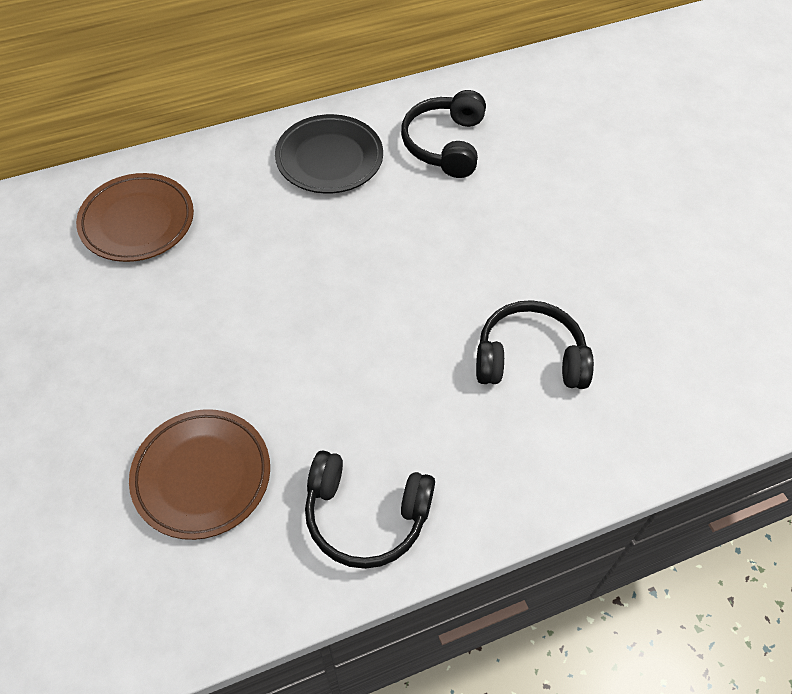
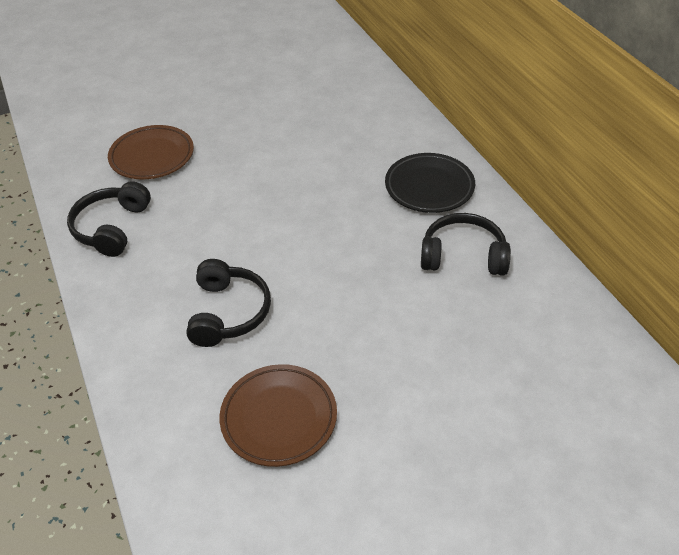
camera: 90 degrees right, 10 degrees down
brown plate [76,173,194,262] -> brown plate moved to [220,364,337,467]

